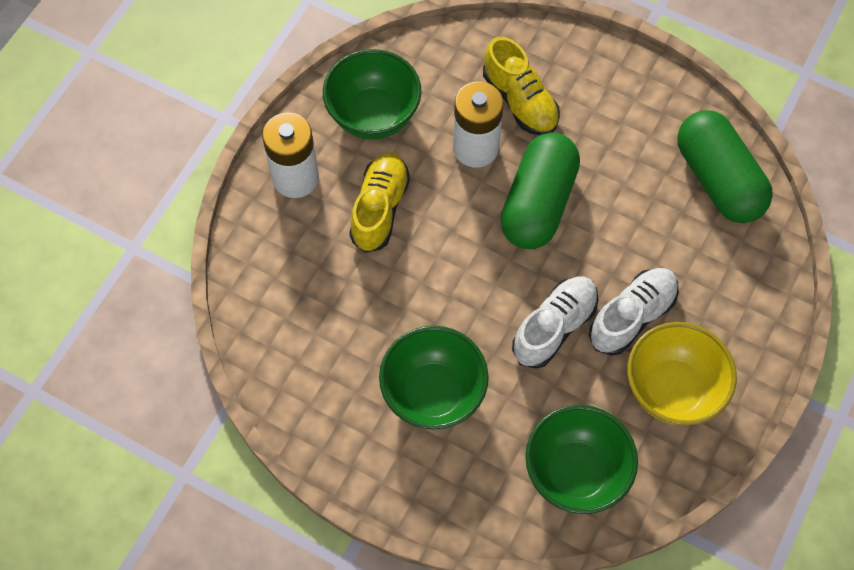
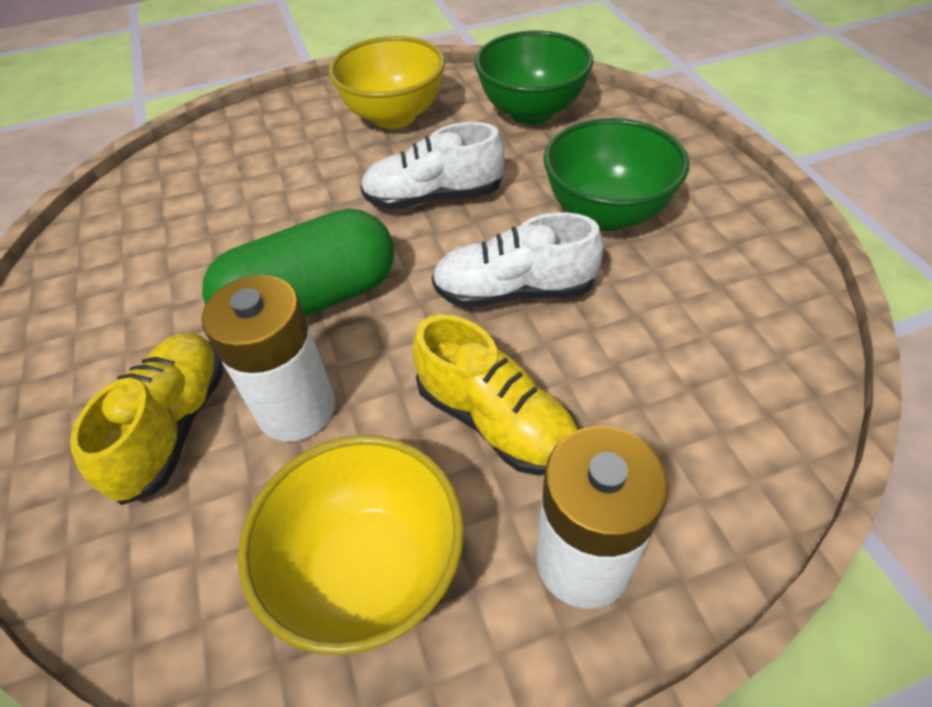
camera: 135 degrees left, 15 degrees down
green bowl [323,49,422,140] -> yellow bowl [238,435,464,655]
yellow shoe [349,152,410,253] -> yellow shoe turned 105 degrees counterclockwise [412,314,579,475]
white shoe [589,268,679,355] -> white shoe moved to [432,212,603,308]
green capsule [677,110,773,223] -> none

